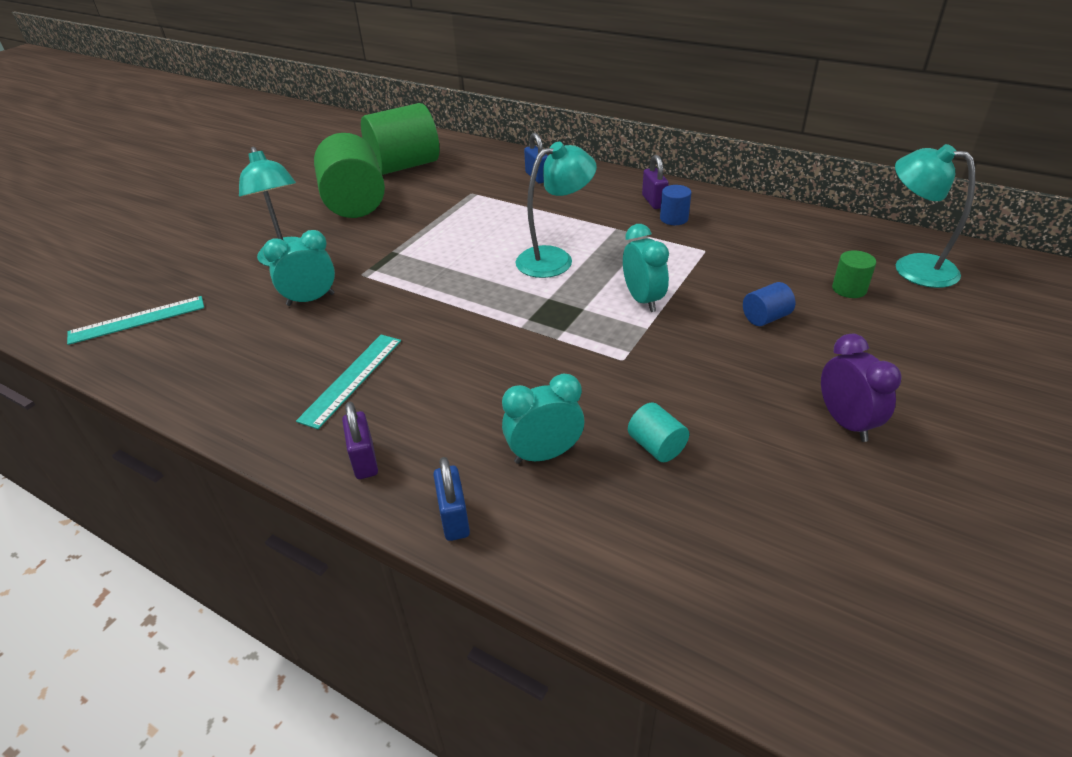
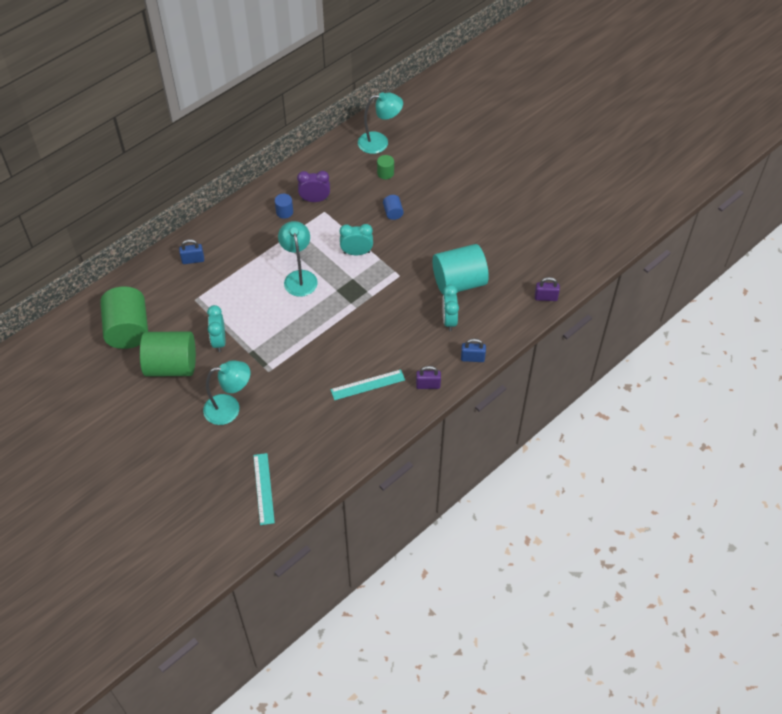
camera: 75 degrees left, 15 degrees up
turquoise clock [263,230,335,306] -> turquoise clock moved to [207,305,225,352]
turquoise ruler [296,335,401,429] -> turquoise ruler turned 60 degrees counterclockwise [330,369,405,400]
turquoise cylinder [628,402,689,462] -> turquoise cylinder [433,244,489,294], size x2.31
purple padlock [642,155,669,209] -> purple padlock moved to [535,277,560,301]
purple clock [821,334,901,442] -> purple clock moved to [297,171,330,202]
turquoise lamp [895,144,975,288] -> turquoise lamp turned 150 degrees counterclockwise [358,92,403,154]

